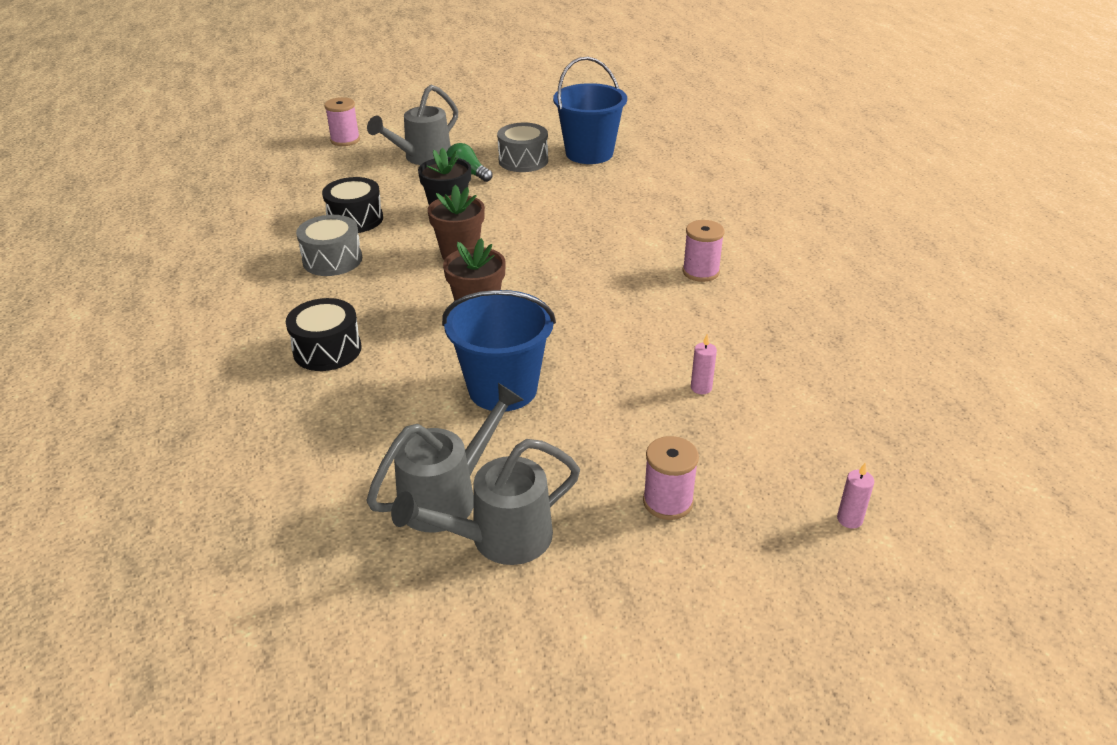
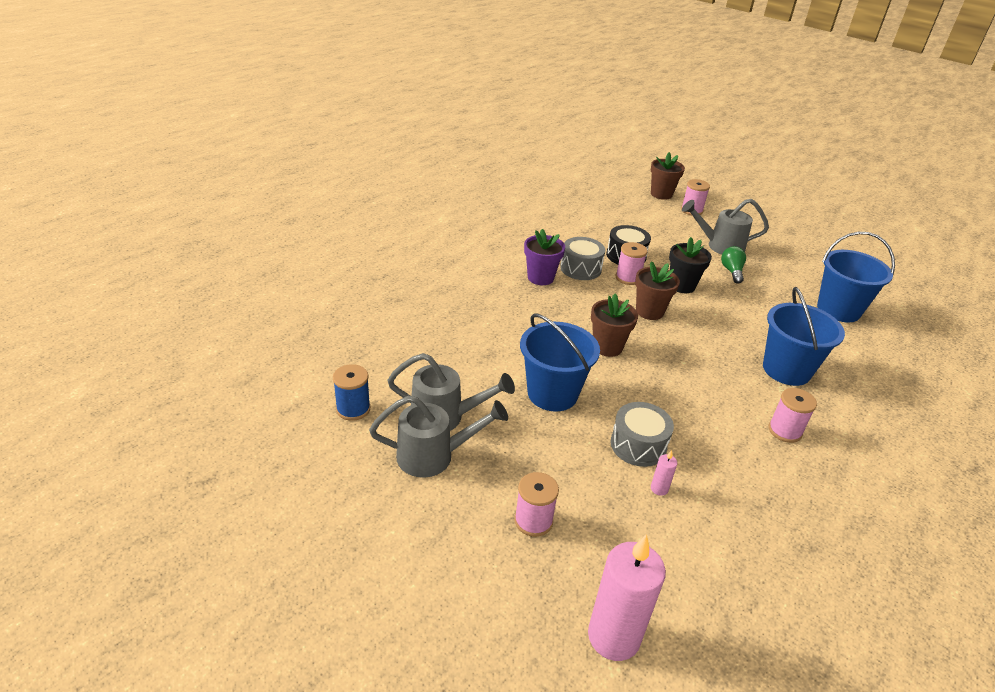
camera: 50 degrees right, 0 degrees up
black drum [286,298,362,371] -> none
grey watering can [391,439,580,565] -> grey watering can turned 150 degrees clockwise [369,395,508,478]
grey drum [497,123,548,172] -> grey drum moved to [611,402,674,467]
pink candle [837,462,874,529] -> pink candle [588,534,666,661], size x2.42
none -> blue spool [333,364,370,421]
none -> purple flower pot [524,229,565,285]
none -> pink spool [616,242,648,285]
none -> brown flower pot [651,152,685,200]
none -> blue bucket [763,287,845,386]

